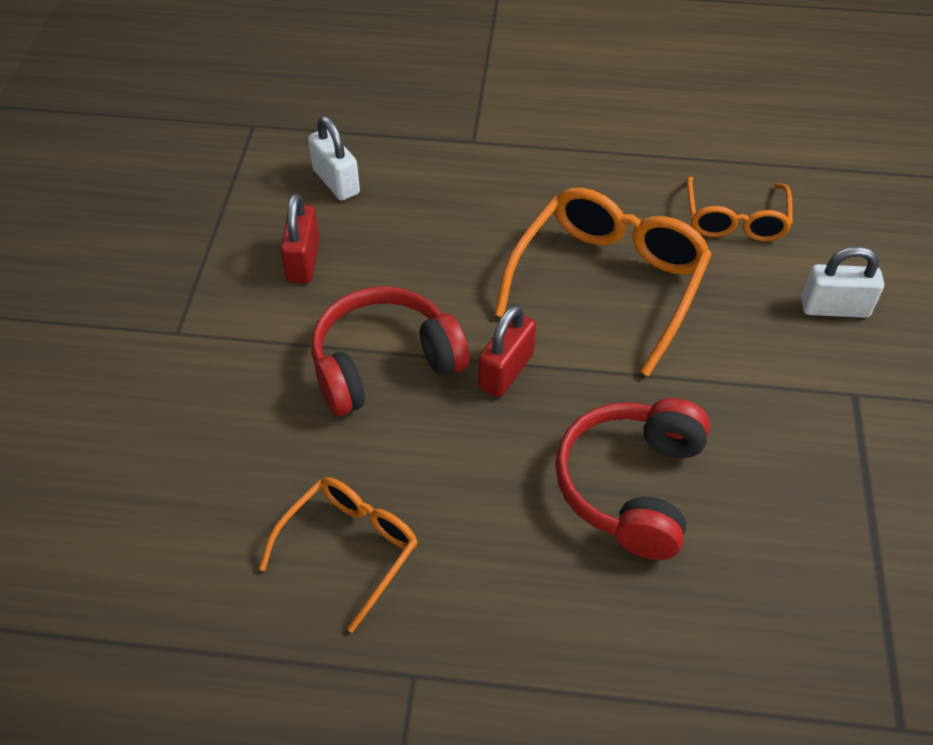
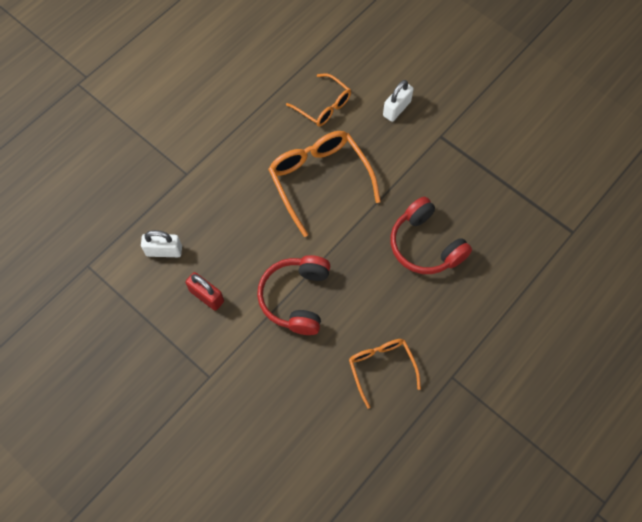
camera: 55 degrees left, 15 degrees up
red padlock [478,305,536,397] -> none

